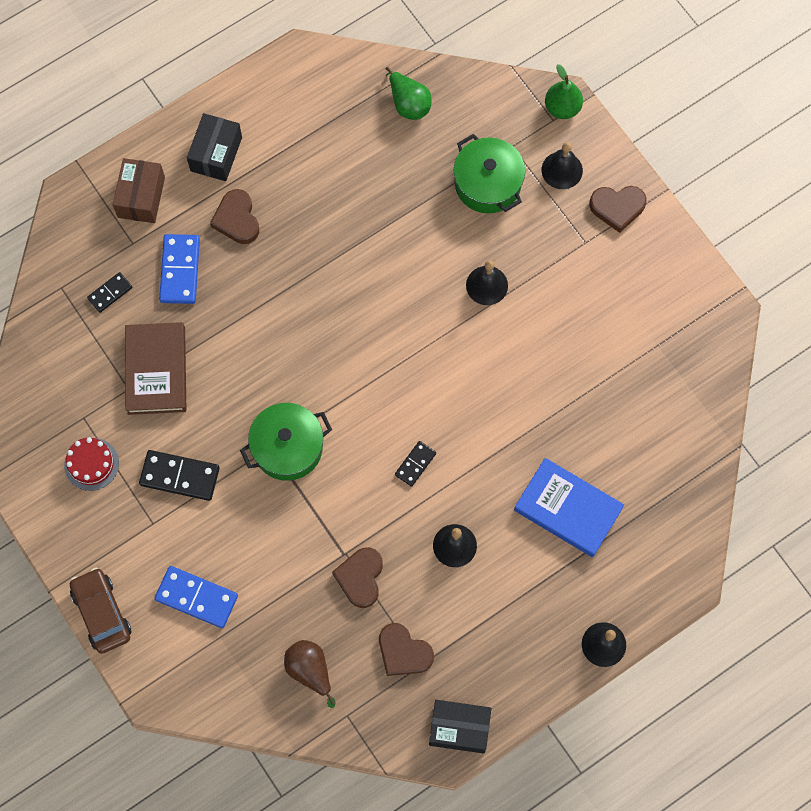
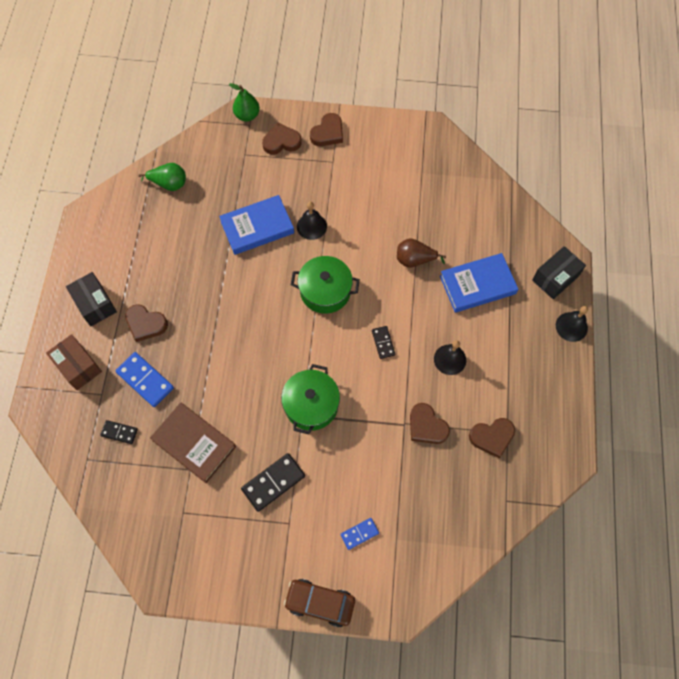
camera: 50 degrees left, 5 degrees down
red cake [64,437,119,491] -> none
black domino [87,272,132,313] -> black domino turned 75 degrees counterclockwise [100,420,138,444]
blue domino [154,566,238,628] -> blue domino [340,518,379,550], size x0.58
brown pear [284,640,336,708] -> brown pear moved to [397,238,446,268]
black box [429,700,491,754] -> black box moved to [532,246,586,299]
green pot [454,134,525,213] -> green pot moved to [291,256,360,314]
black bell [542,142,583,189] -> brown heart [262,123,302,155]
none -> blue book [219,195,294,255]

